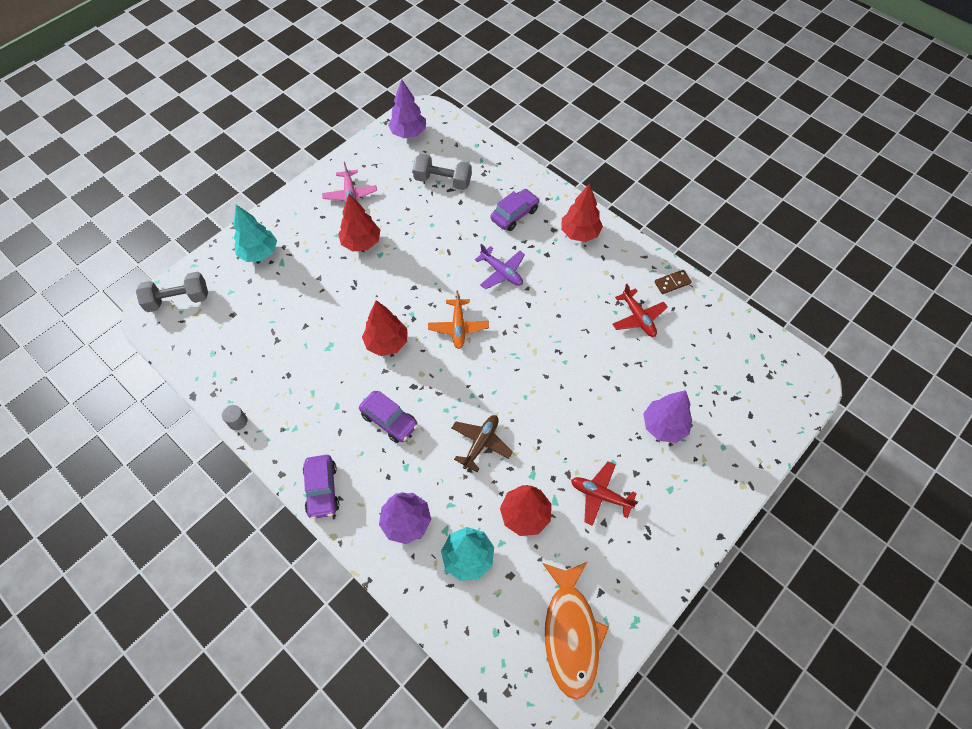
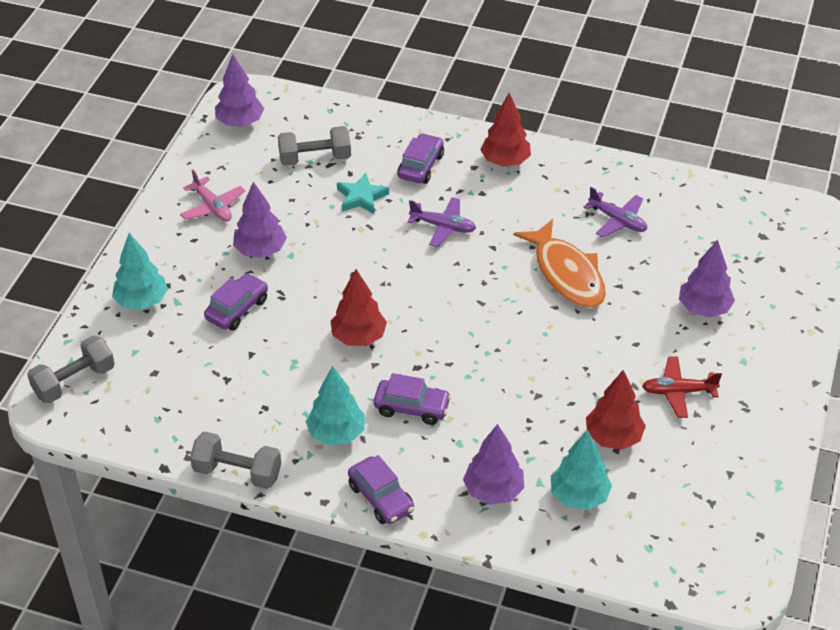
camera: 25 degrees left, 15 degrees down
grey cylinder [222,405,247,430] -> grey dumbbell [190,432,281,489]
red tree [338,194,380,252] -> purple tree [233,181,287,258]
orange plane [428,290,489,349] -> none
brown plane [452,415,513,472] -> none
orange fish [542,562,609,700] -> orange fish moved to [513,219,606,308]
red plane [612,284,668,337] -> purple plane [583,187,647,237]
brown domino [654,270,692,294] -> none
none -> purple car [204,273,268,331]
none -> turquoise tree [306,366,365,446]
none -> turquoise star [337,173,389,215]

